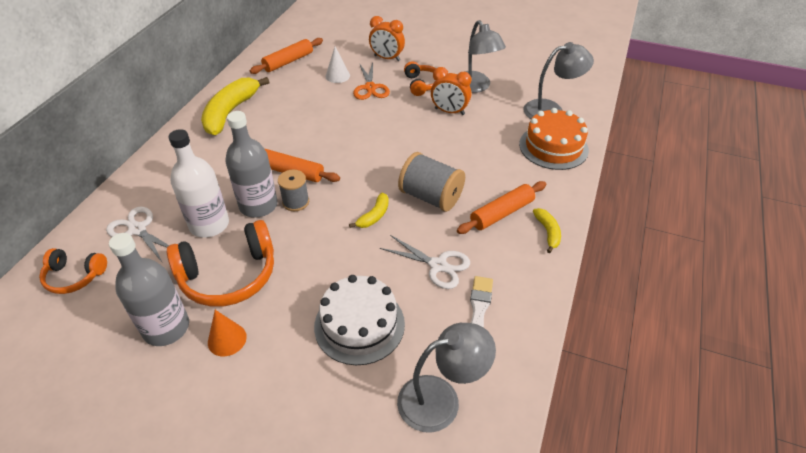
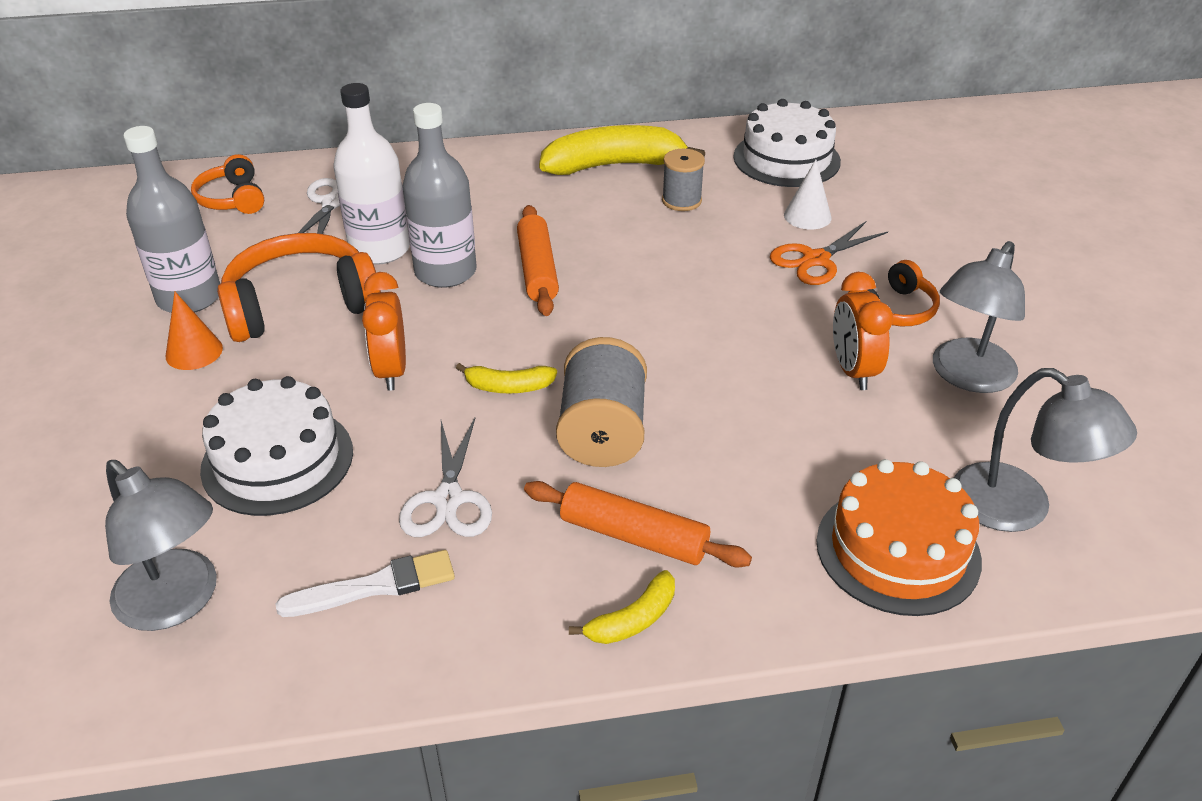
camera: 60 degrees right, 5 degrees down
orange headphones [167,220,274,307] -> orange headphones turned 120 degrees clockwise [217,233,381,342]
orange rolling pin [250,38,323,74] -> white cake [734,99,841,187]
grey spool [278,170,309,211] -> grey spool moved to [662,149,705,211]
orange clock [369,16,405,61] -> orange clock moved to [362,272,406,391]

